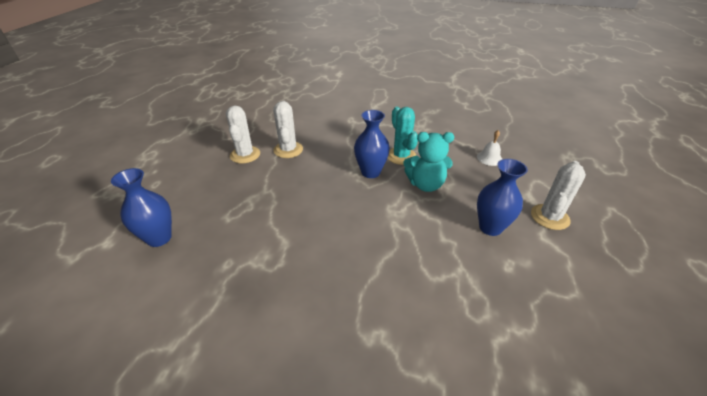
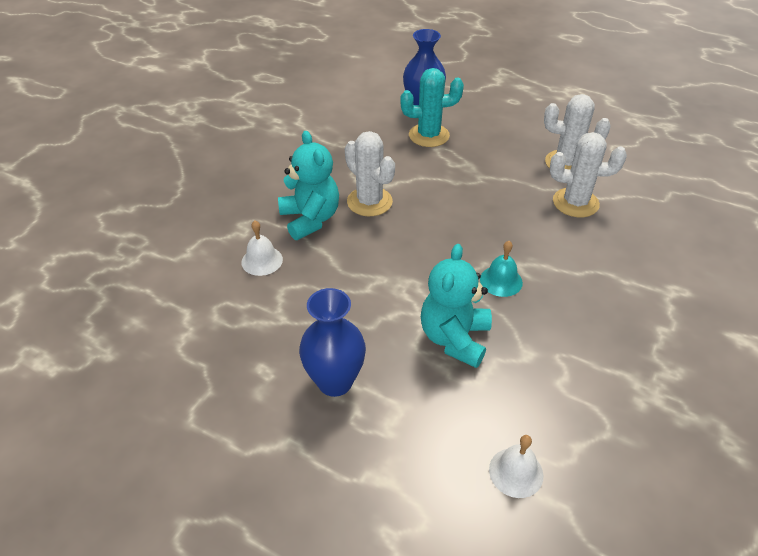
camera: 105 degrees right, 5 degrees up
blue vase [354,110,390,178] -> turquoise bell [480,241,523,297]
turquoise cactus [388,107,418,165] -> turquoise cactus moved to [400,68,464,147]
white cactus [531,161,586,230] -> white cactus moved to [345,131,395,216]
none -> white bell [241,221,283,276]
none -> turquoise teddy bear [278,131,339,240]

